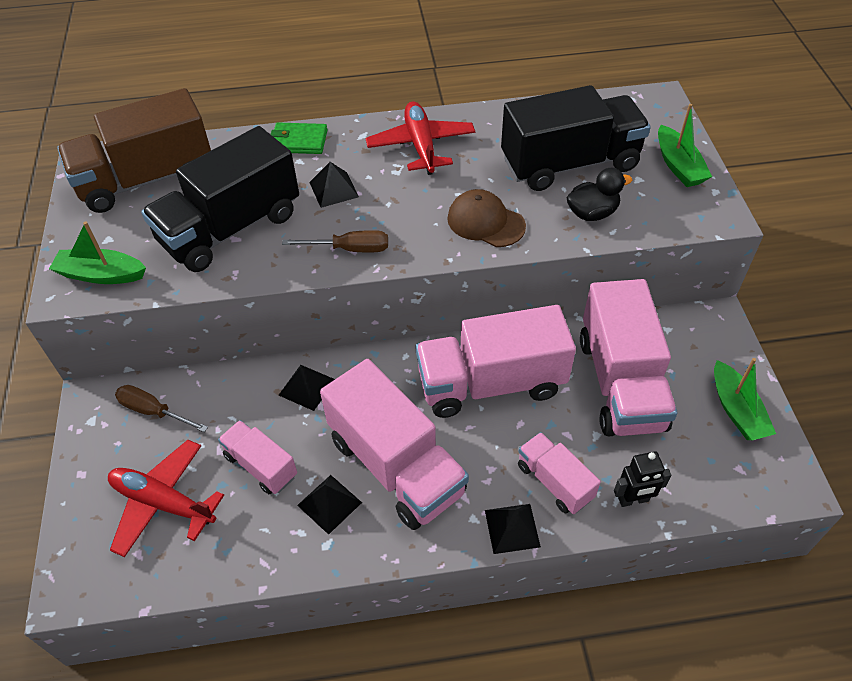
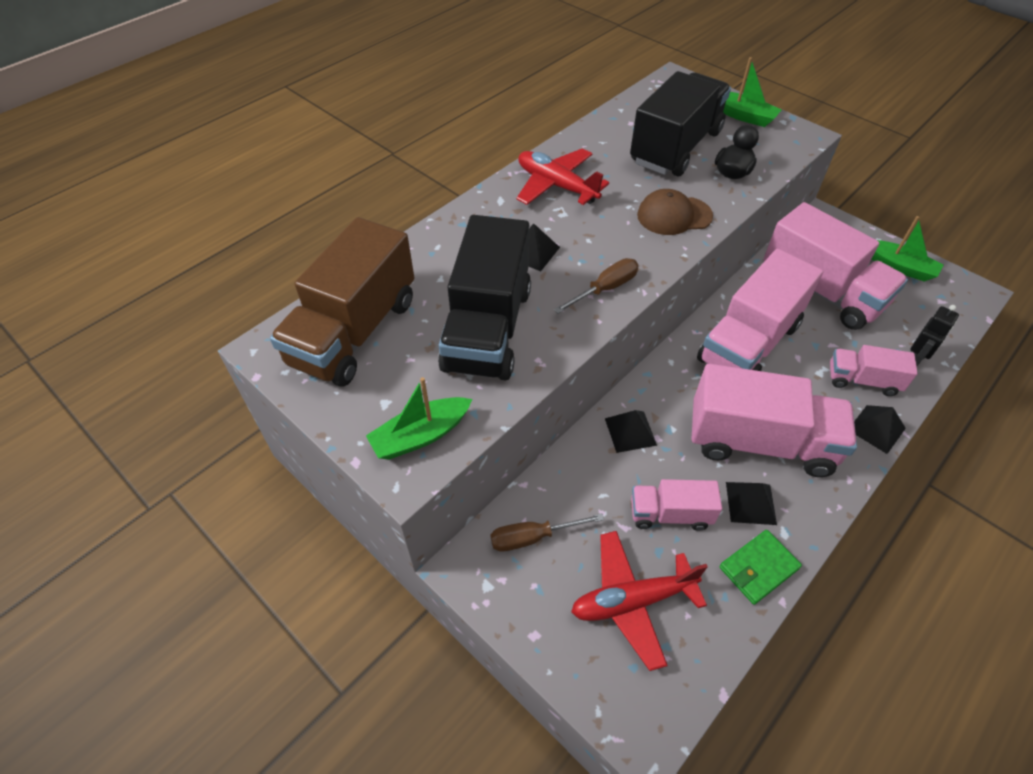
camera: 40 degrees left, 0 degrees up
green wallet [270,122,327,154] -> green wallet moved to [719,530,802,605]

